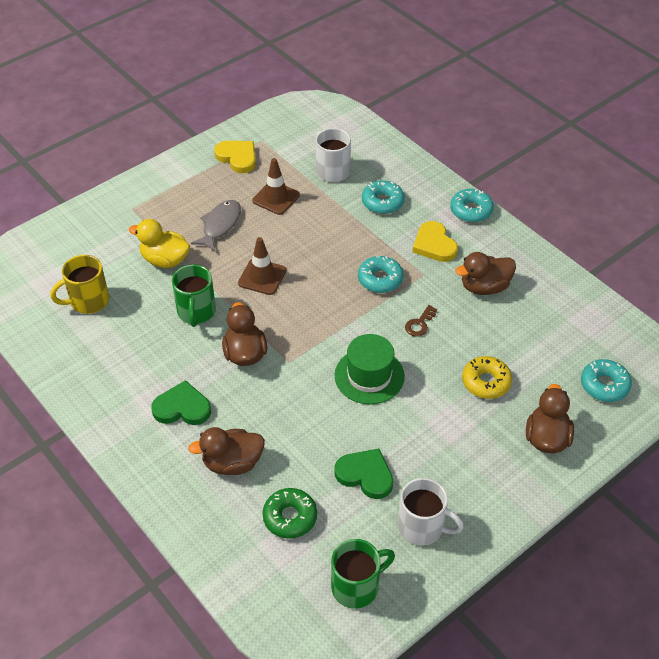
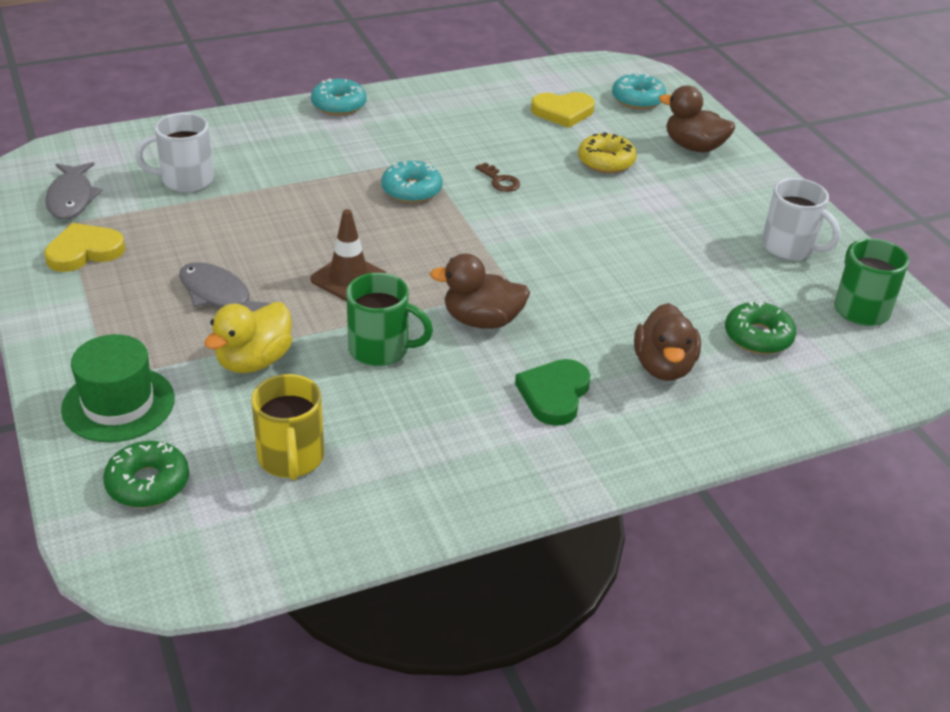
camera: 75 degrees left, 10 degrees down
brown traffic cone [252,158,300,215] -> none
green hat [334,334,405,404] -> green hat moved to [61,334,175,442]
green heart [334,449,393,499] -> none
turquoise donut [362,180,405,214] -> none
white mug [398,478,464,546] -> white mug turned 90 degrees clockwise [762,178,841,260]
yellow heart [413,221,458,262] -> yellow heart moved to [531,92,595,128]
brown duck [455,252,516,295] -> none
none -> grey fish [45,162,103,220]
none -> green donut [103,441,189,508]

